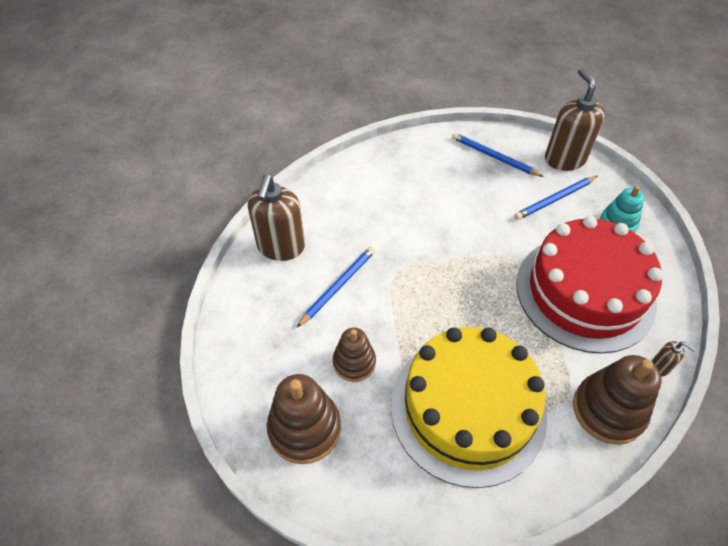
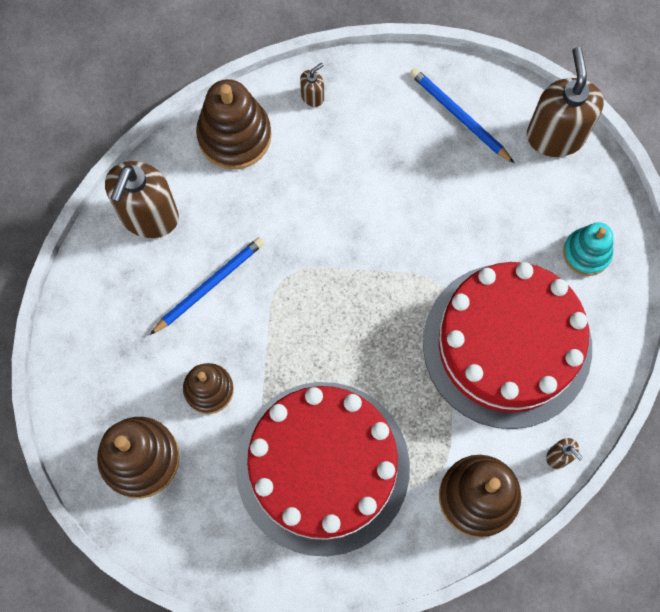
camera: 10 degrees right, 20 degrees up
yellow cake [391,327,547,488] -> red cake [236,382,410,556]
blue pencil [514,176,598,220] -> none
none -> brown stacking toy [196,79,271,170]
none -> brown soap dispenser [300,63,324,107]

